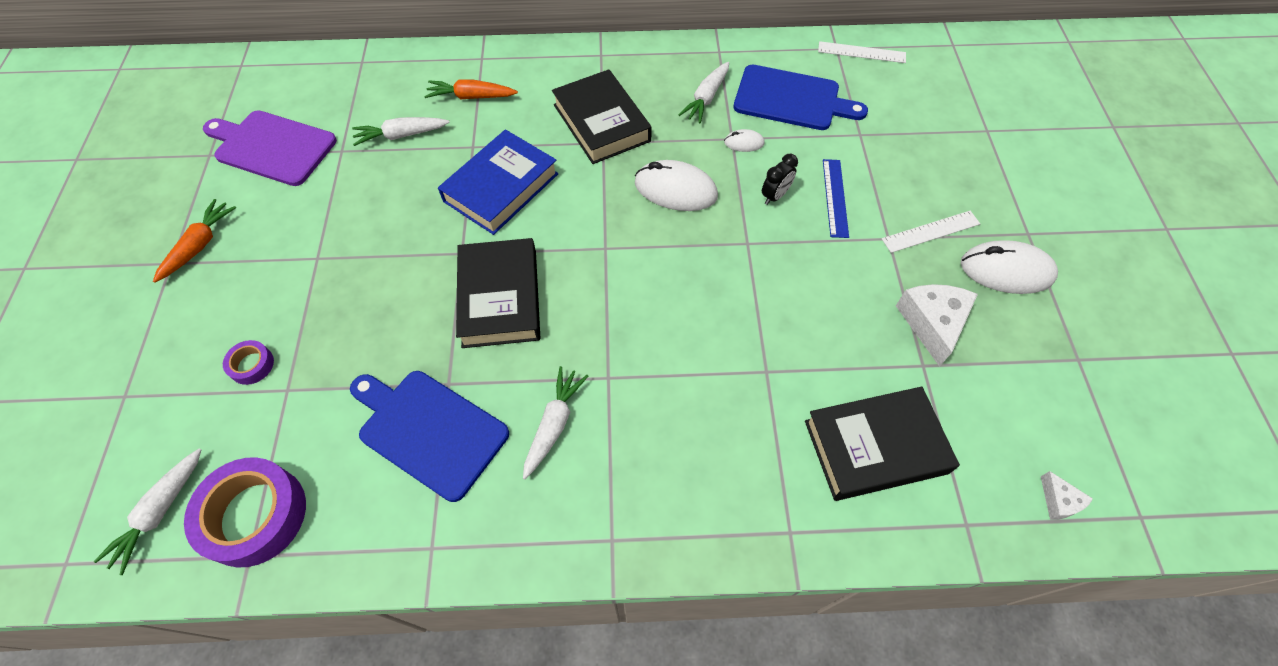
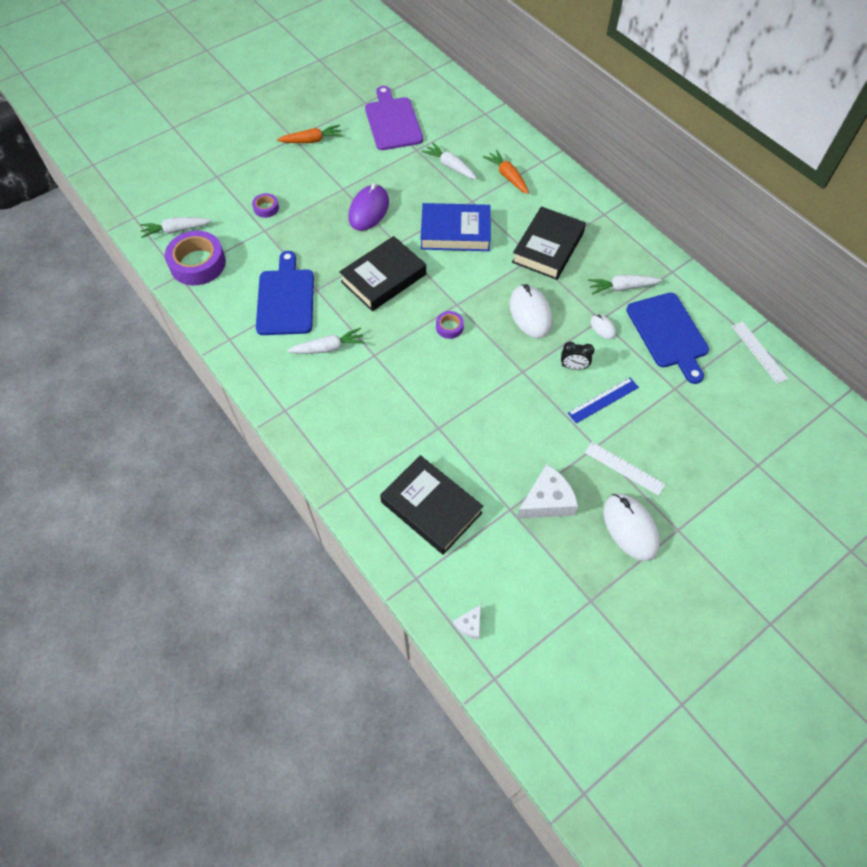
camera: 55 degrees right, 0 degrees up
none -> purple mouse [349,183,389,231]
none -> purple tape [436,311,464,339]

